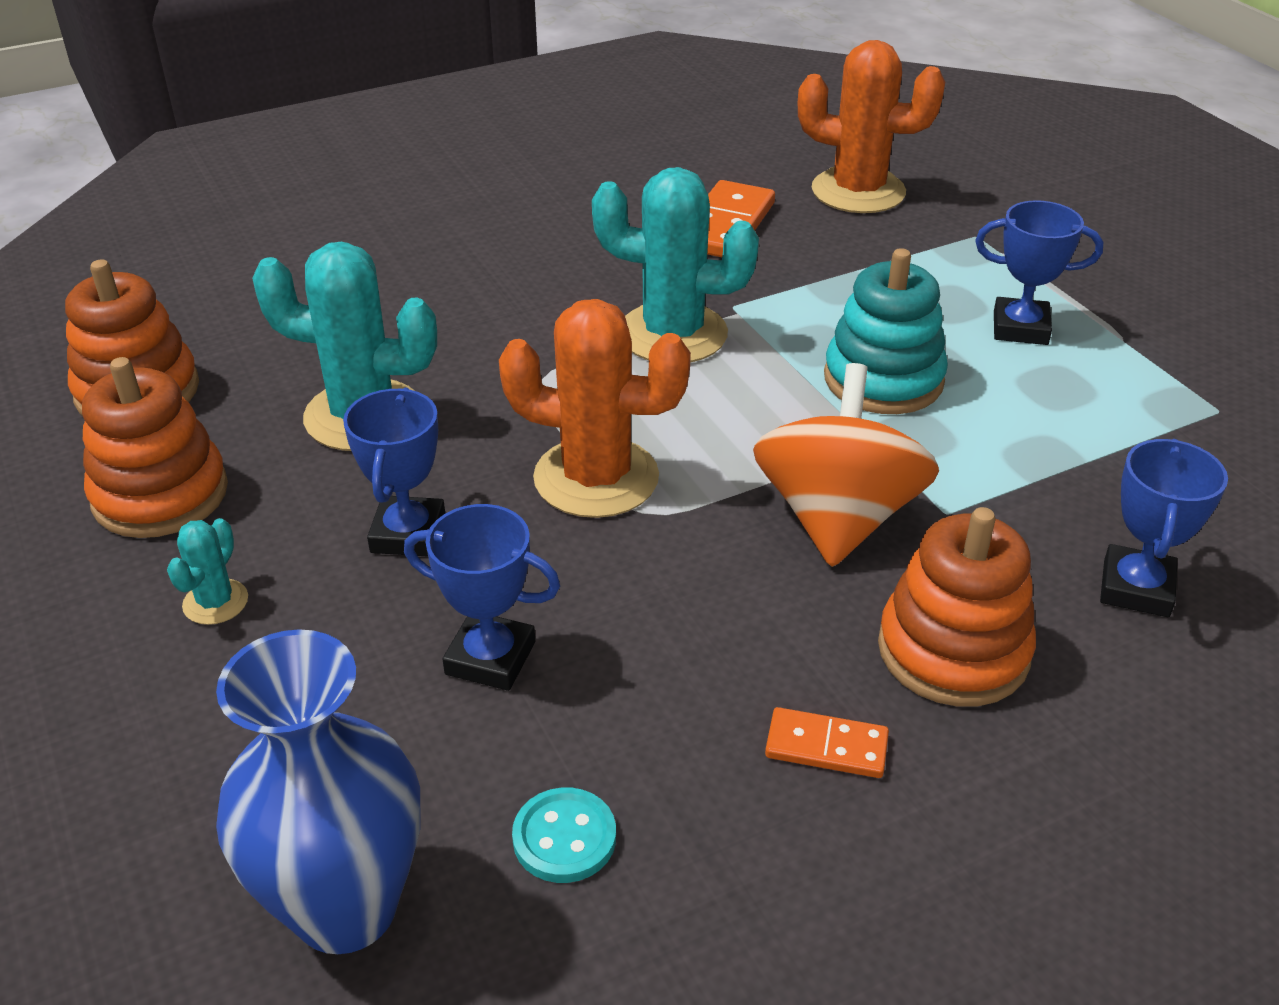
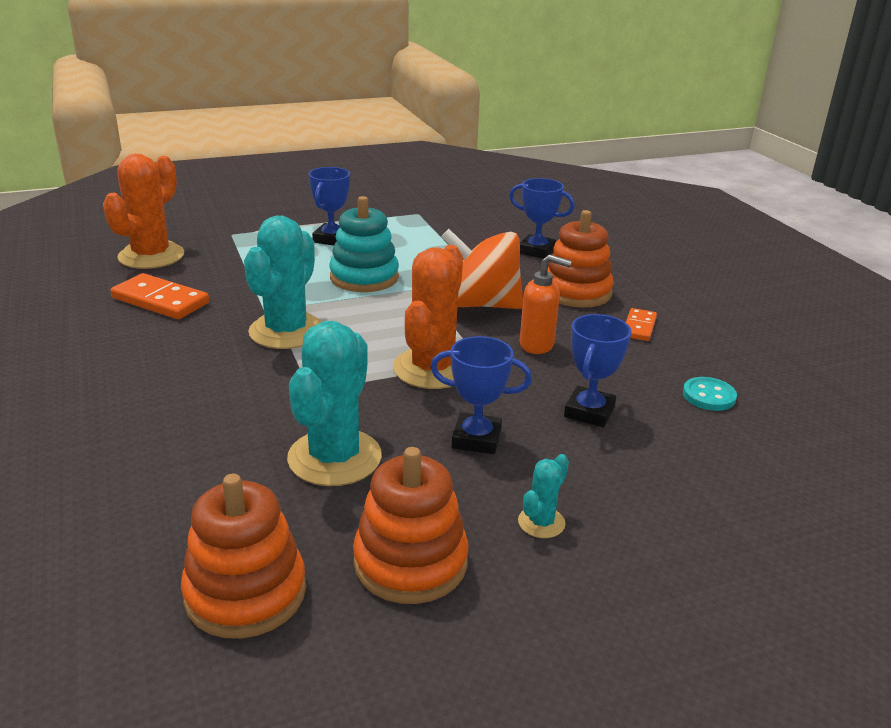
camera: 85 degrees left, 10 degrees down
turquoise cactus [167,518,248,625] -> turquoise cactus turned 75 degrees counterclockwise [518,454,569,538]
blue vase [216,629,421,954] -> none
none -> orange soap dispenser [520,254,572,354]

